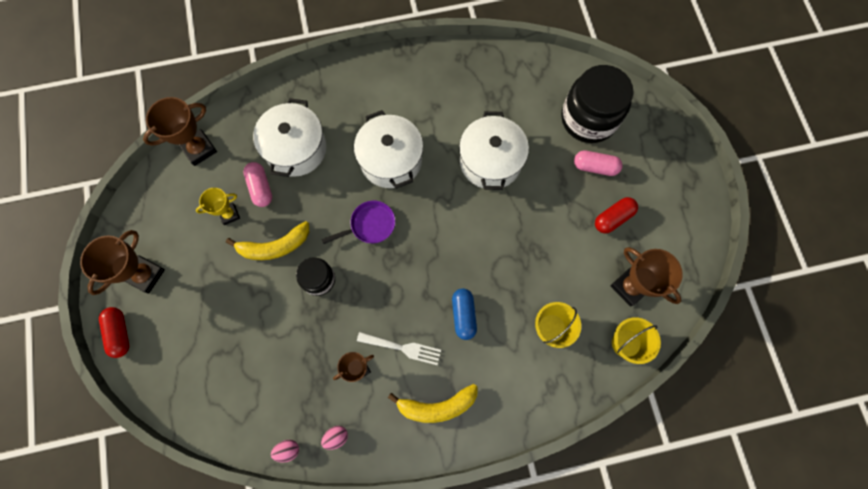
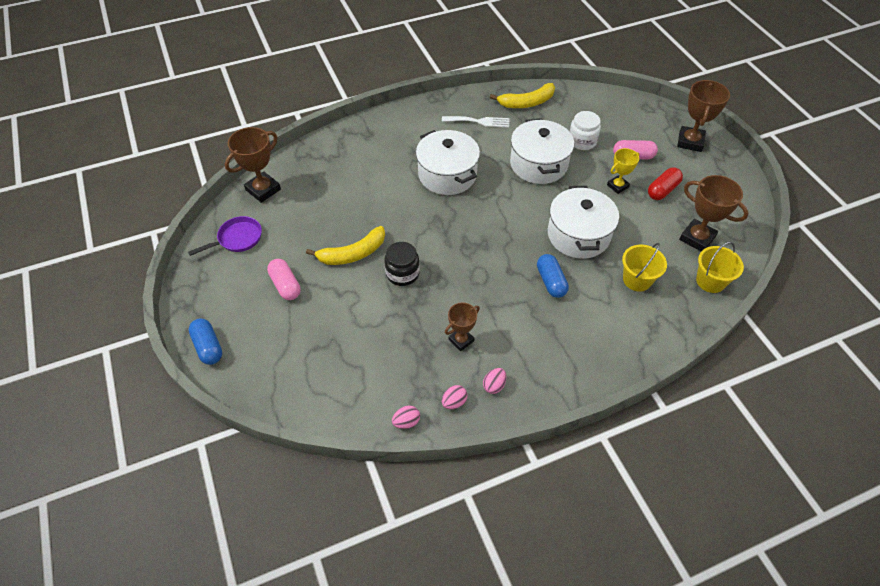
camera: 10 degrees left, 20 degrees down
brown trophy [80,230,165,295] -> brown trophy moved to [677,80,730,152]
red capsule [99,307,129,358] -> blue capsule [189,319,222,365]
yellow trophy [196,188,240,225] -> yellow trophy moved to [607,148,639,194]
pink capsule [243,162,272,207] -> pink capsule moved to [267,259,301,300]
white pot [253,98,326,177] -> white pot moved to [548,186,619,259]
purple pan [322,201,395,244] -> purple pan moved to [188,216,262,256]
white fork [357,332,441,365] -> white fork moved to [442,116,509,128]
yellow banana [388,384,478,423] -> yellow banana moved to [490,83,555,108]
black jar [561,65,633,143] -> none
none -> pink egg [483,368,506,394]
none -> white jar [569,111,601,150]

